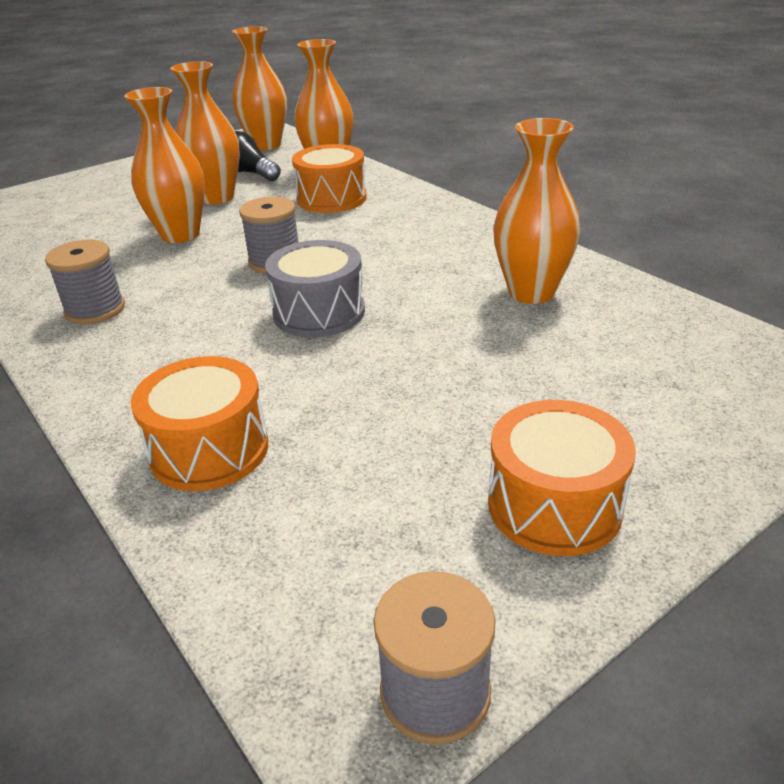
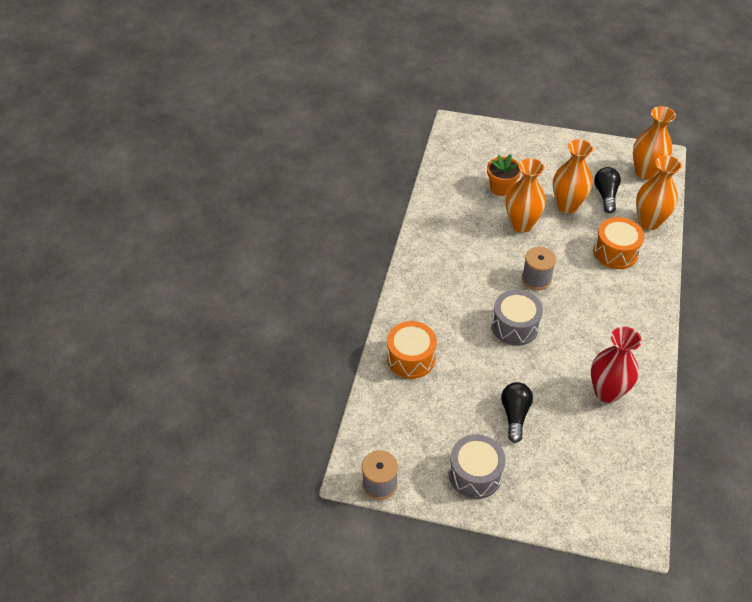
camera: 50 degrees right, 15 degrees up
grey spool [45,240,125,325] -> none
orange drum [488,400,636,556] -> grey drum [449,434,506,499]
orange vase [493,118,580,304] -> red vase [591,327,642,403]
none -> orange flower pot [487,154,521,196]
none -> black light bulb [501,382,533,443]

